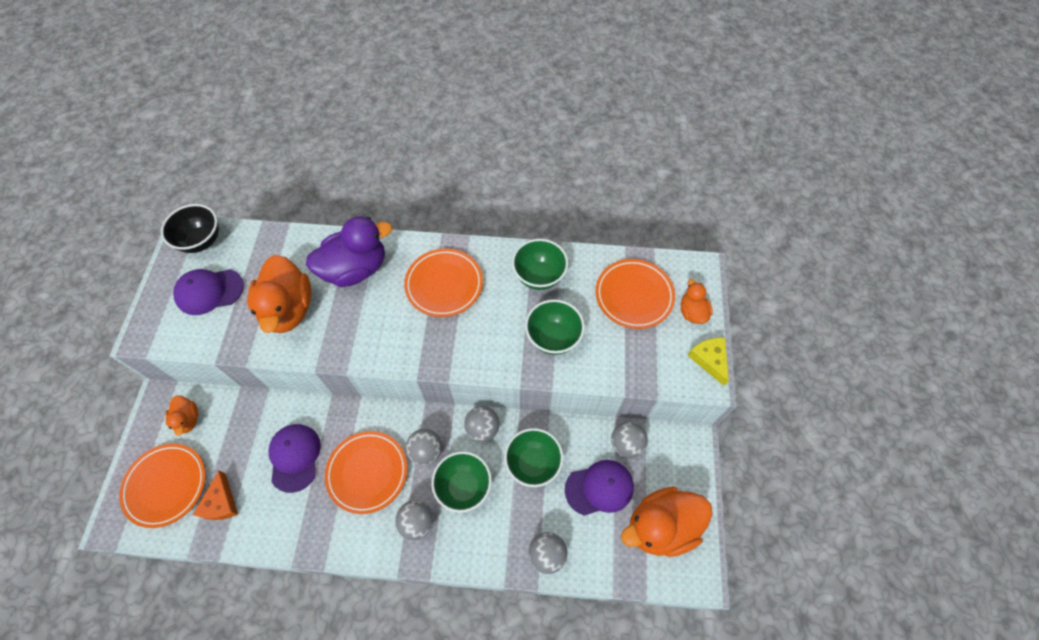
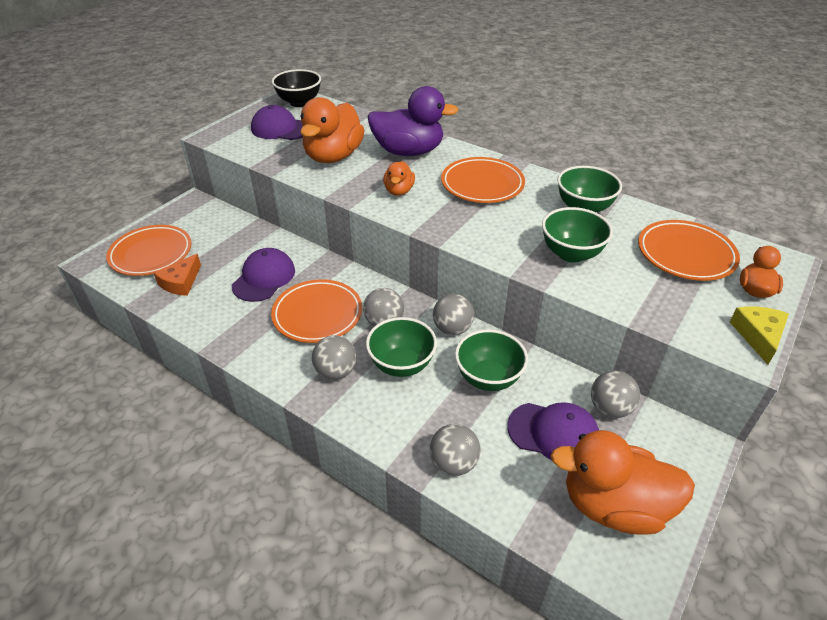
camera: 30 degrees right, 20 degrees down
orange duck [166,396,198,436] -> orange duck moved to [383,161,415,196]

